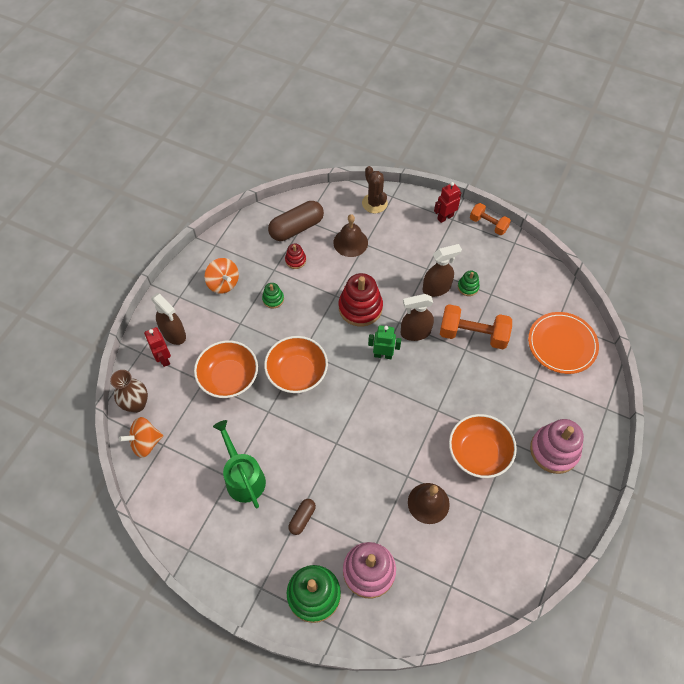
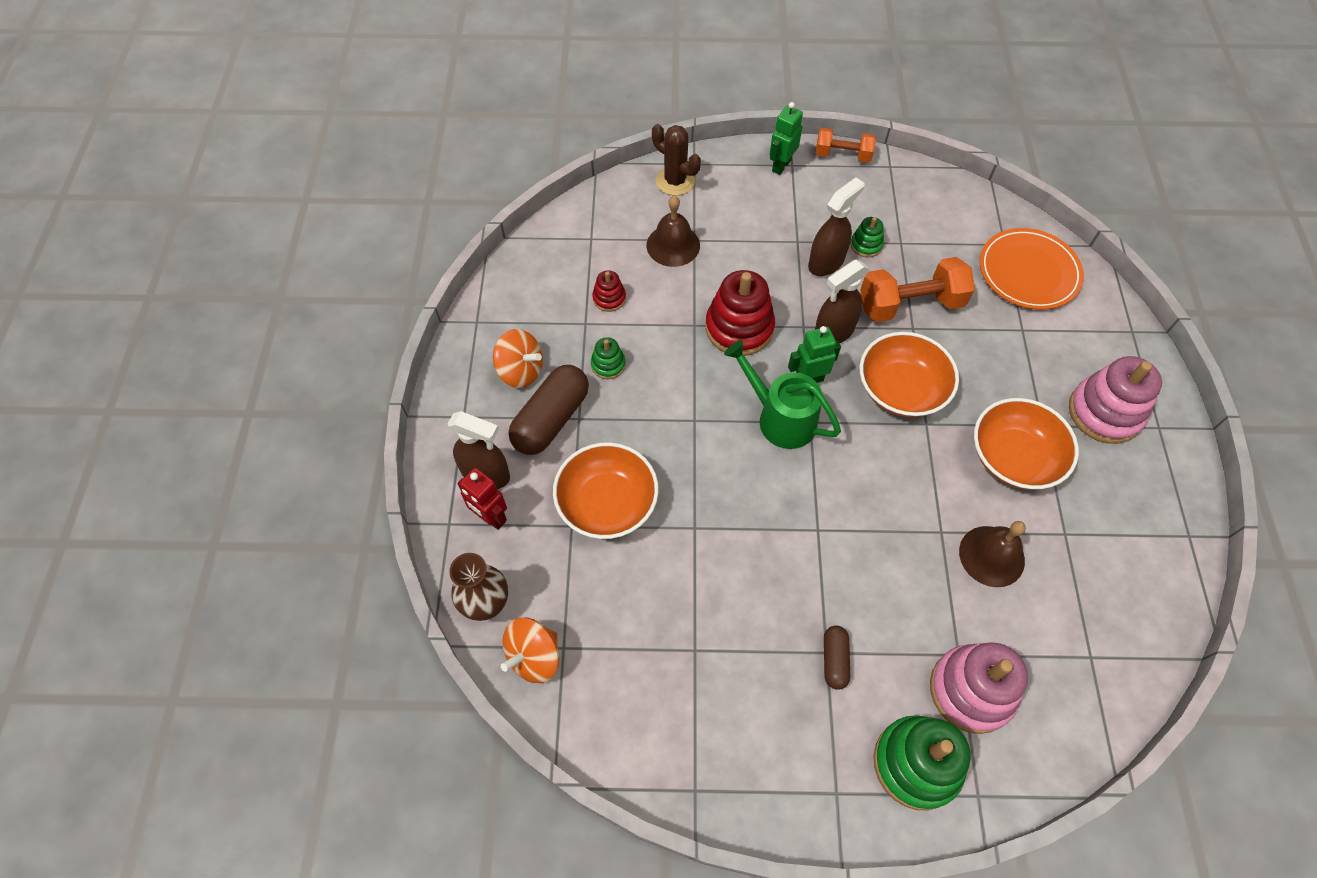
camera: 25 degrees left, 0 degrees up
green watering can [213,420,266,508] -> green watering can moved to [724,340,841,449]
orange bowl [264,336,328,393] -> orange bowl moved to [860,332,959,417]
brown capsule [268,201,324,241] -> brown capsule moved to [509,365,589,455]
red robot [434,182,461,223] -> green robot [770,102,803,175]

